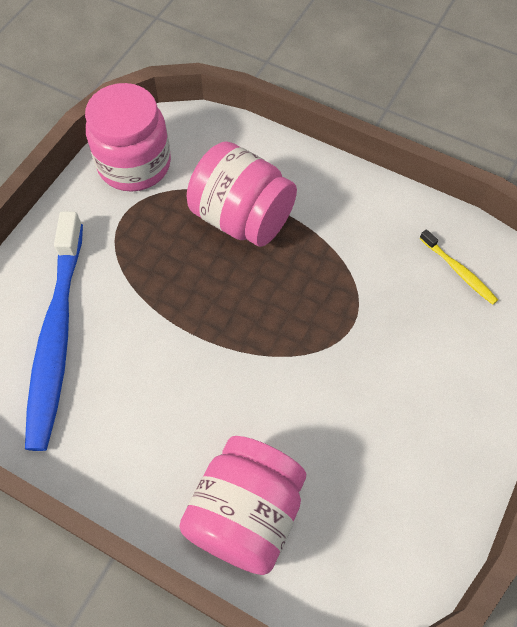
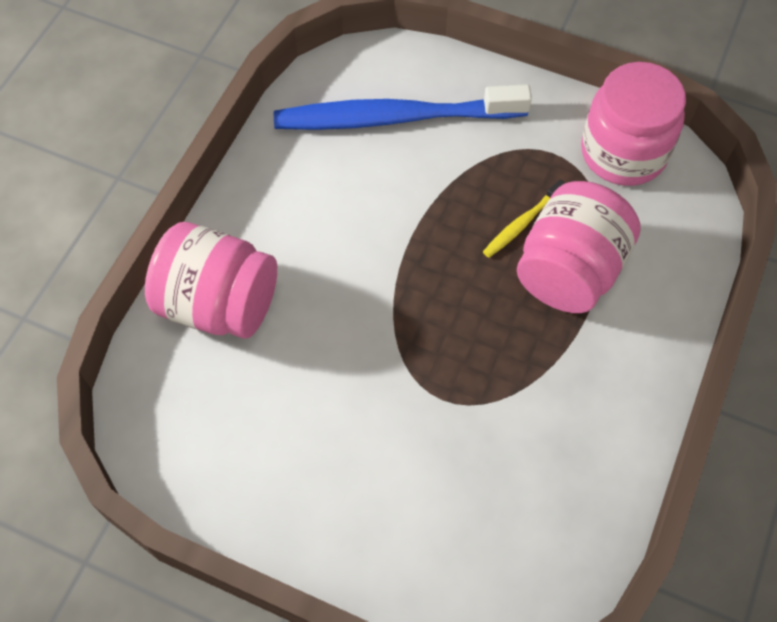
camera: 85 degrees right, 0 degrees up
yellow toothbrush [419,229,498,305] -> yellow toothbrush moved to [483,179,565,258]

